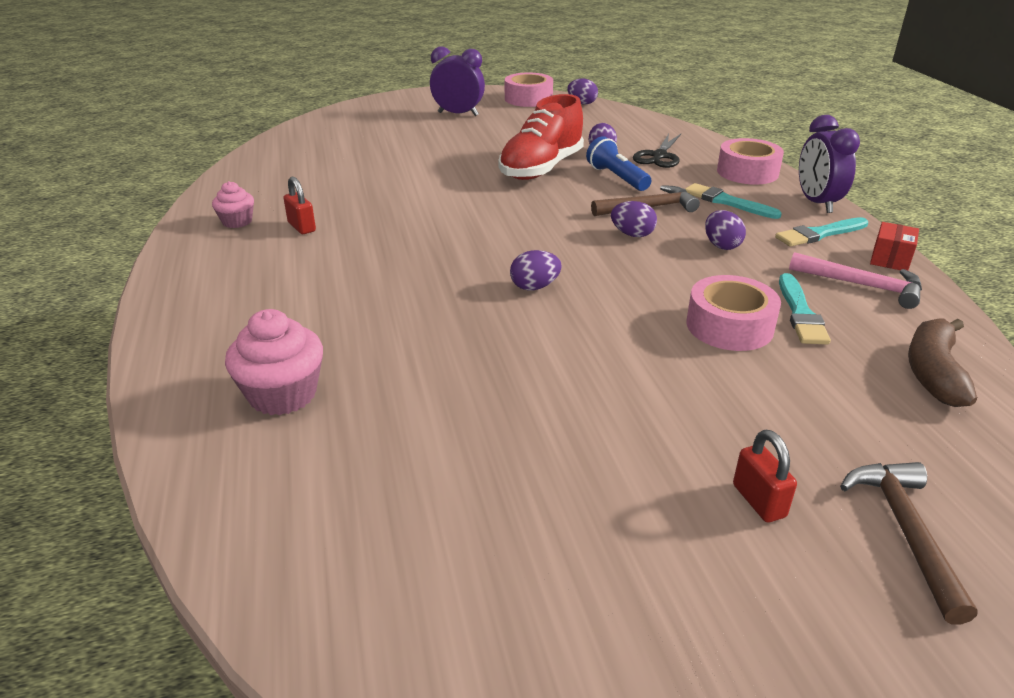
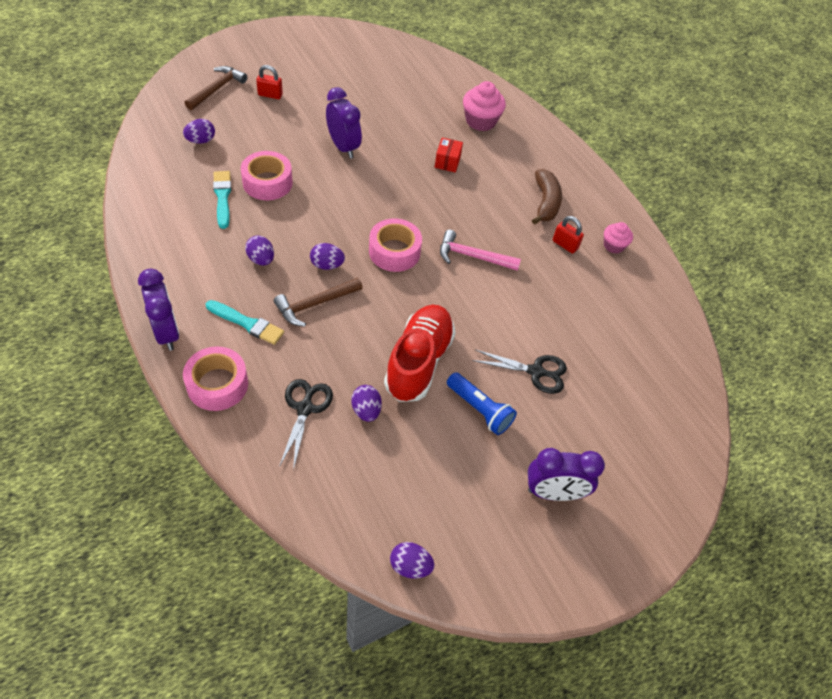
camera: 160 degrees right, 20 degrees up
pink tape [505,72,553,107] -> pink tape moved to [369,218,422,272]
purple egg [510,250,562,290] -> purple egg moved to [183,119,215,144]
blue flashlight [586,136,651,191] -> blue flashlight moved to [447,372,517,435]
red padlock [733,430,797,522] -> red padlock turned 45 degrees counterclockwise [256,65,283,99]
turquoise brush [775,217,868,247] -> none
pink hammer [789,252,922,309] -> pink hammer moved to [440,230,521,271]
brown hammer [840,462,978,625] -> brown hammer turned 135 degrees counterclockwise [185,66,247,110]
red box [870,222,919,271] -> red box moved to [435,138,463,173]
brown banana [908,318,977,407] -> brown banana moved to [532,169,562,225]
none -> purple clock [326,87,362,159]
none -> black scissors [472,350,567,394]

